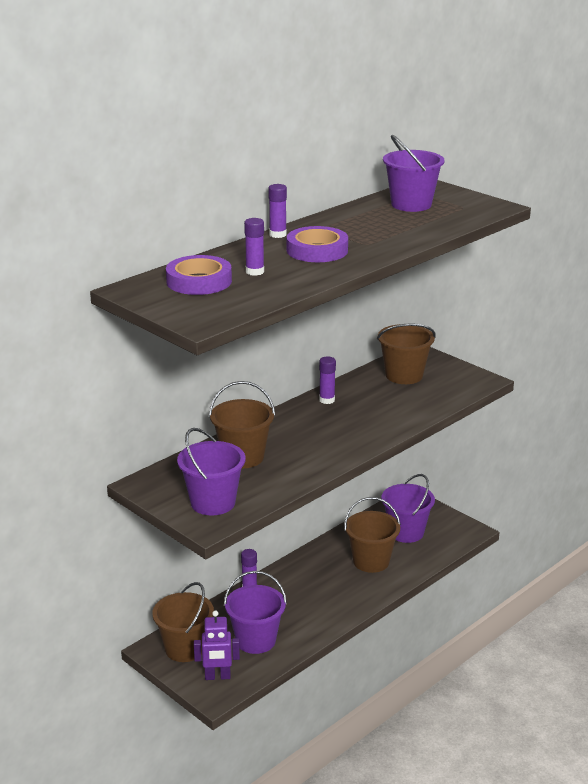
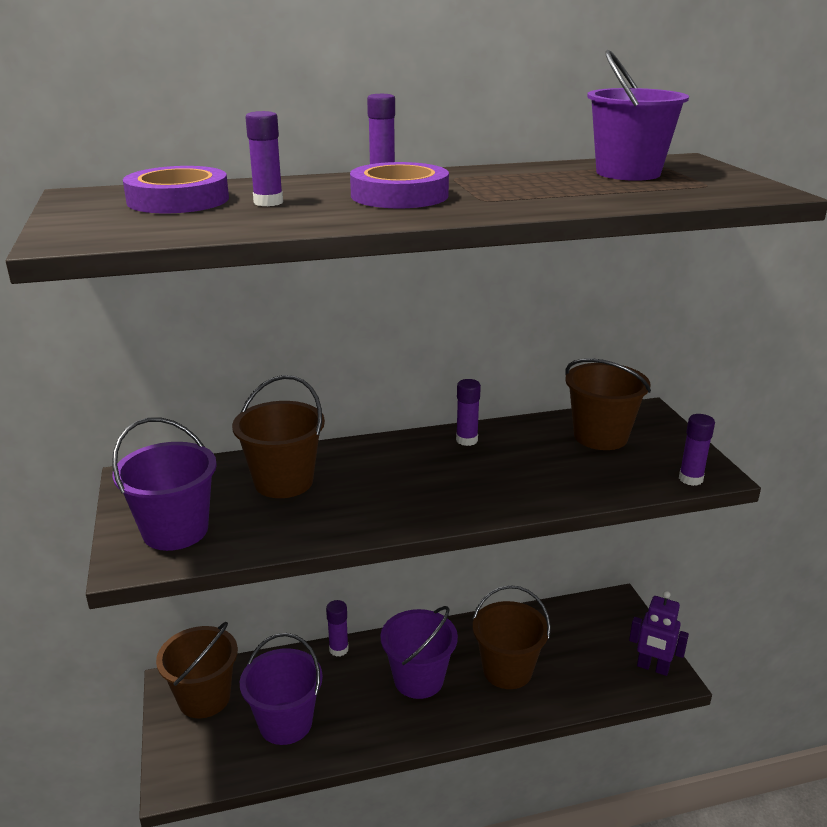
camera: 30 degrees right, 0 degrees up
purple robot [194,610,240,680] -> purple robot moved to [629,591,689,676]
purple bucket [381,474,435,543] -> purple bucket moved to [380,606,458,699]
none -> purple glue stick [679,414,715,486]

